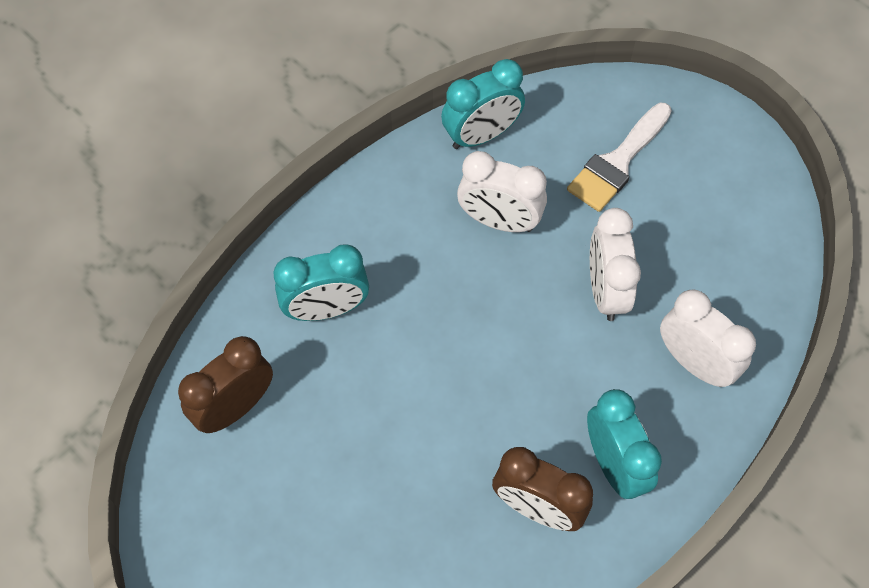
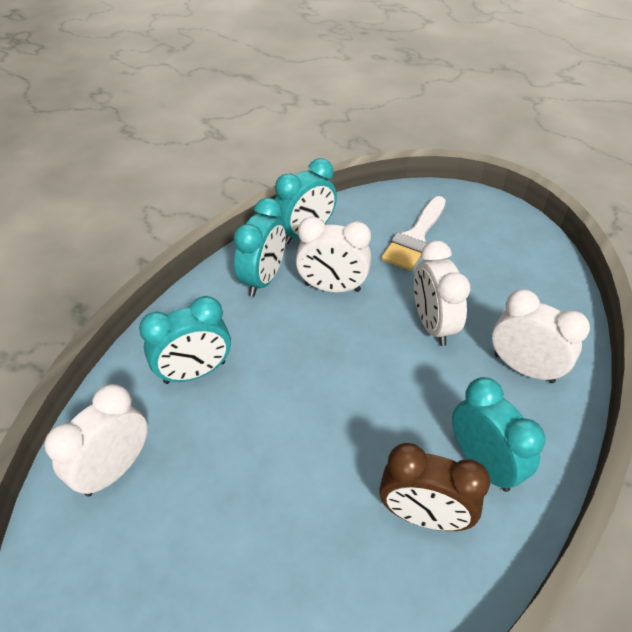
camera: 10 degrees left, 15 degrees down
brown clock [178,336,273,433] -> white clock [44,384,148,497]
none -> turquoise clock [233,198,286,297]

